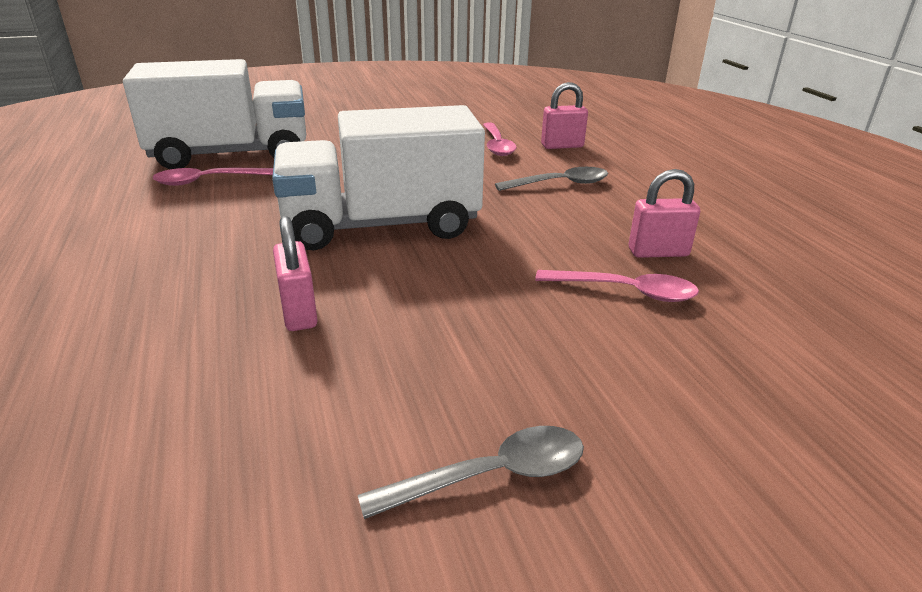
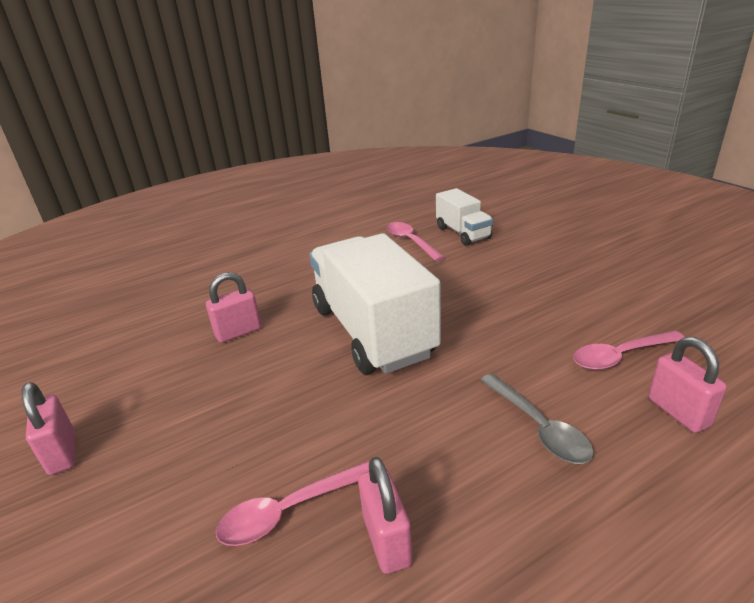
camera: 80 degrees right, 0 degrees up
white truck [123,59,306,169] -> white truck [436,188,493,246], size x0.52
grey spoon [358,426,584,519] -> pink padlock [21,382,75,475]
pink spoon [535,270,699,302] -> pink spoon turned 60 degrees clockwise [216,461,369,546]

